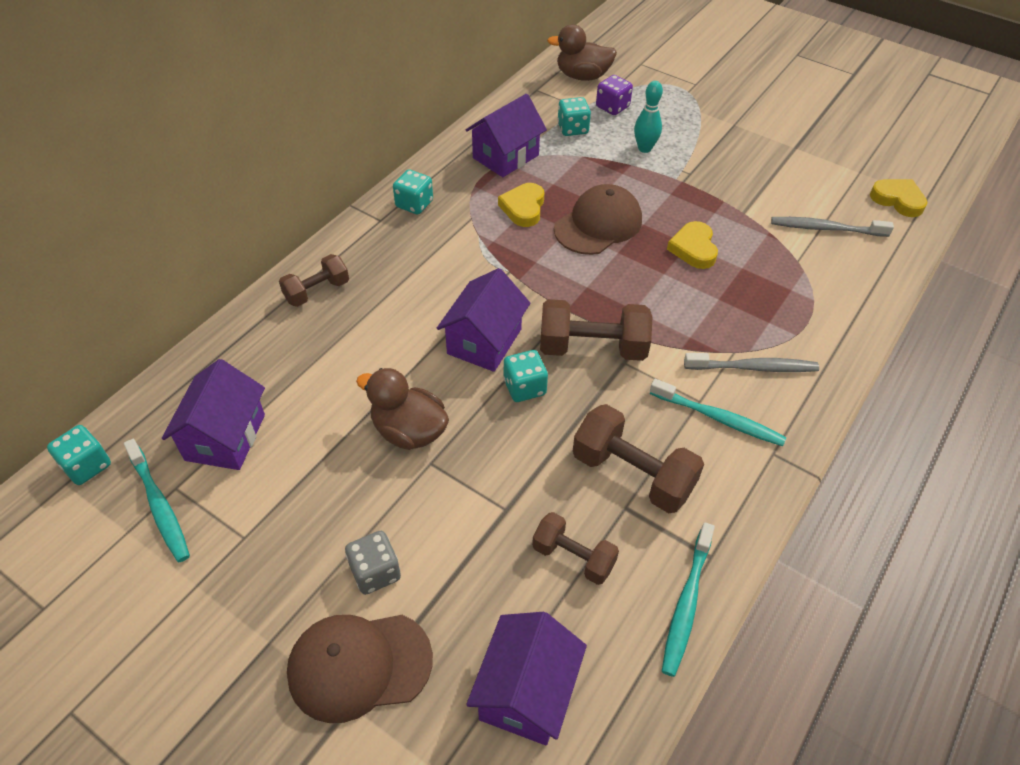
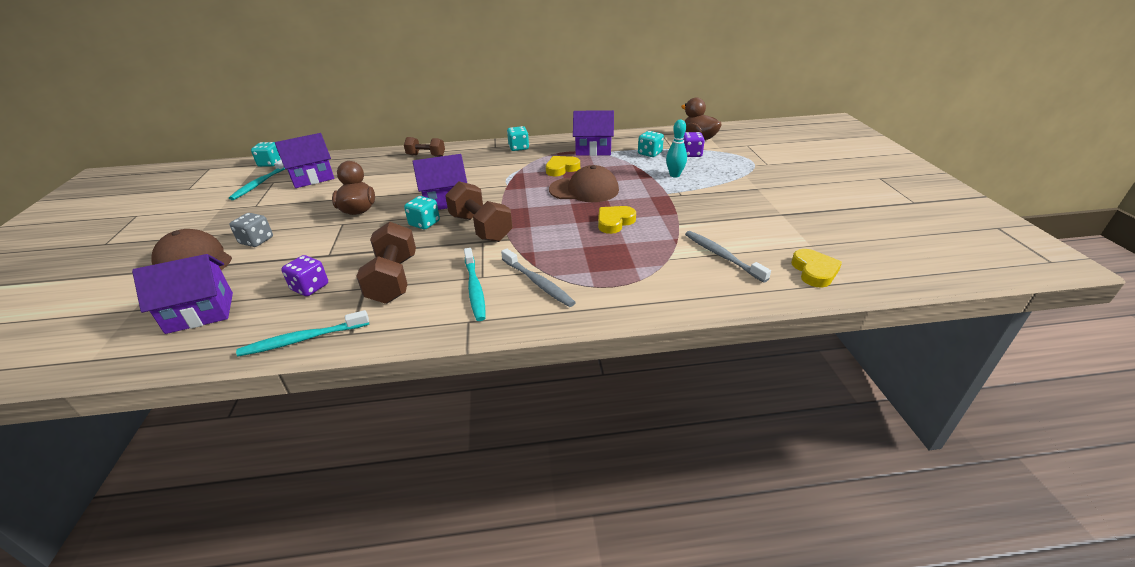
camera: 50 degrees right, 15 degrees down
brown dumbbell [532,512,619,585] -> purple dice [281,255,328,296]

